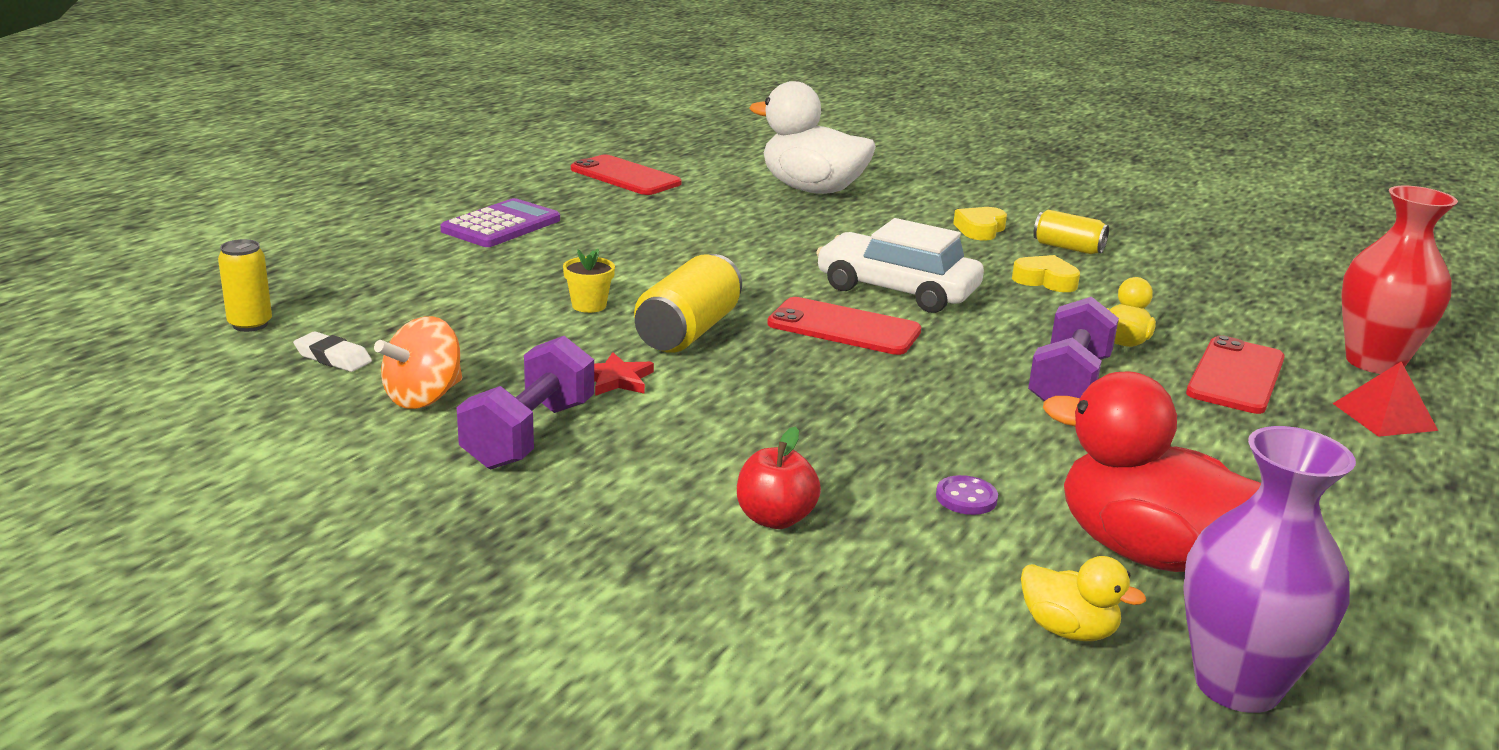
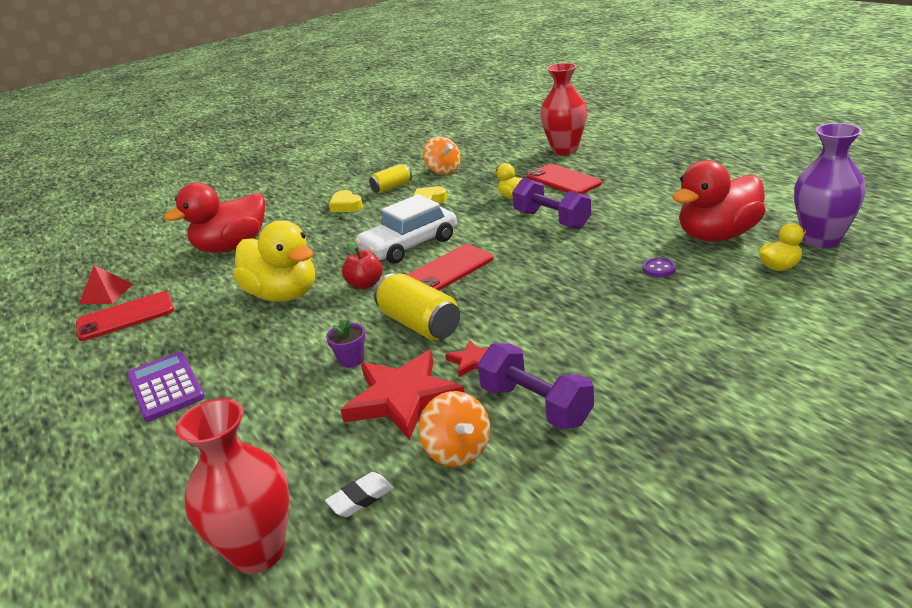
camera: 60 degrees left, 5 degrees up
yellow can [218,239,272,332] -> red vase [176,398,289,574]
yellow flower pot [563,249,615,313] -> purple flower pot [326,320,366,368]
red apple [737,426,821,529] -> red apple moved to [342,243,383,289]
white duck [749,81,876,194] -> red duck [164,183,265,253]
red pyramid [1332,362,1438,437] -> red pyramid moved to [79,265,132,304]
none -> yellow duck [233,220,315,302]
none -> red star [341,350,464,440]
none -> orange spinning top [423,136,461,175]

